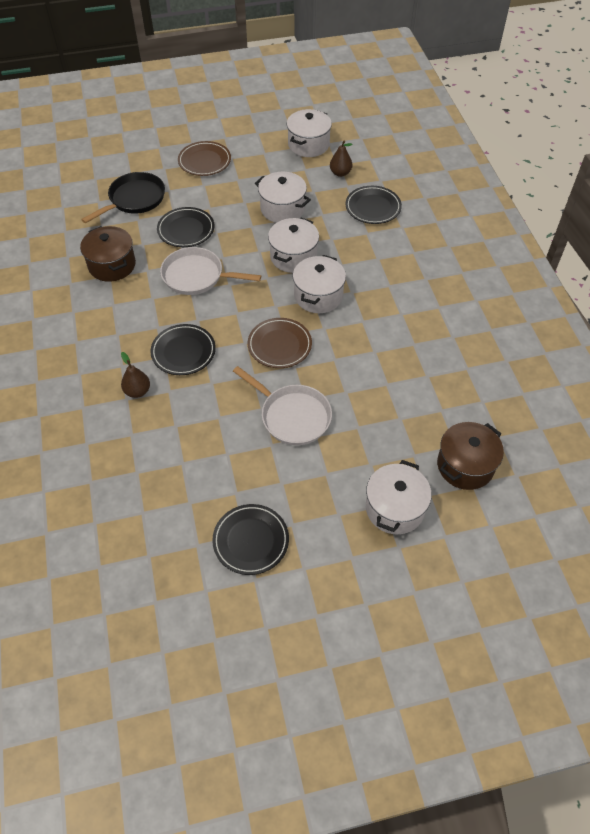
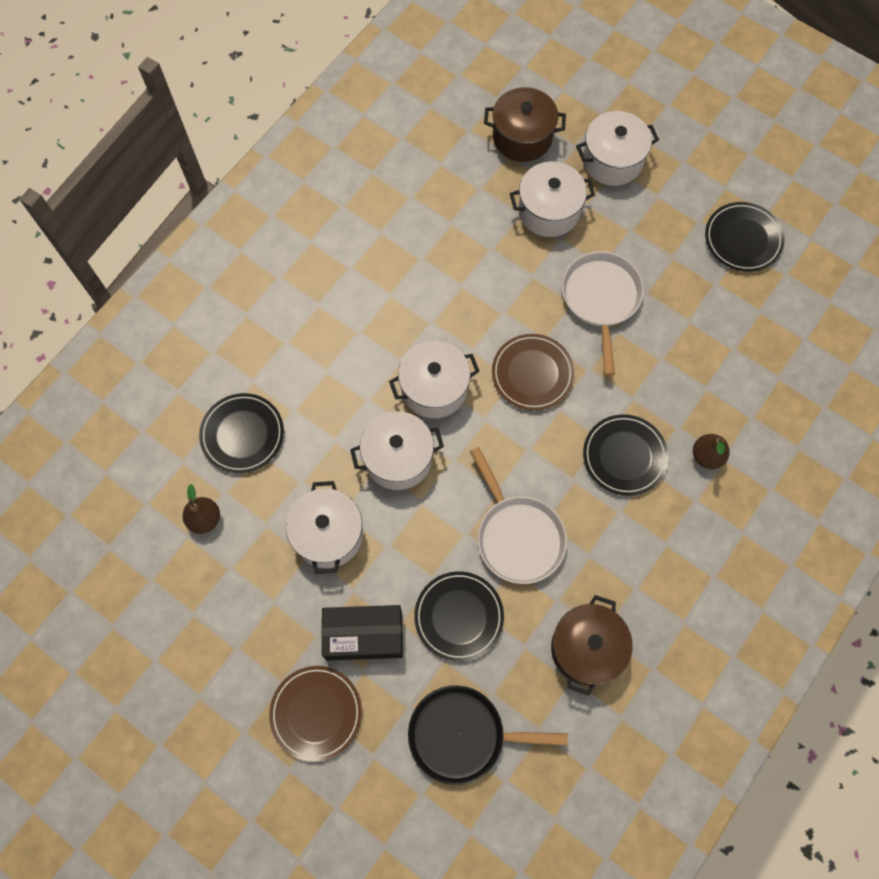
camera: 130 degrees left, 15 degrees up
white pot [287,109,332,157] -> white pot moved to [510,161,595,237]
none -> black box [321,605,403,661]

